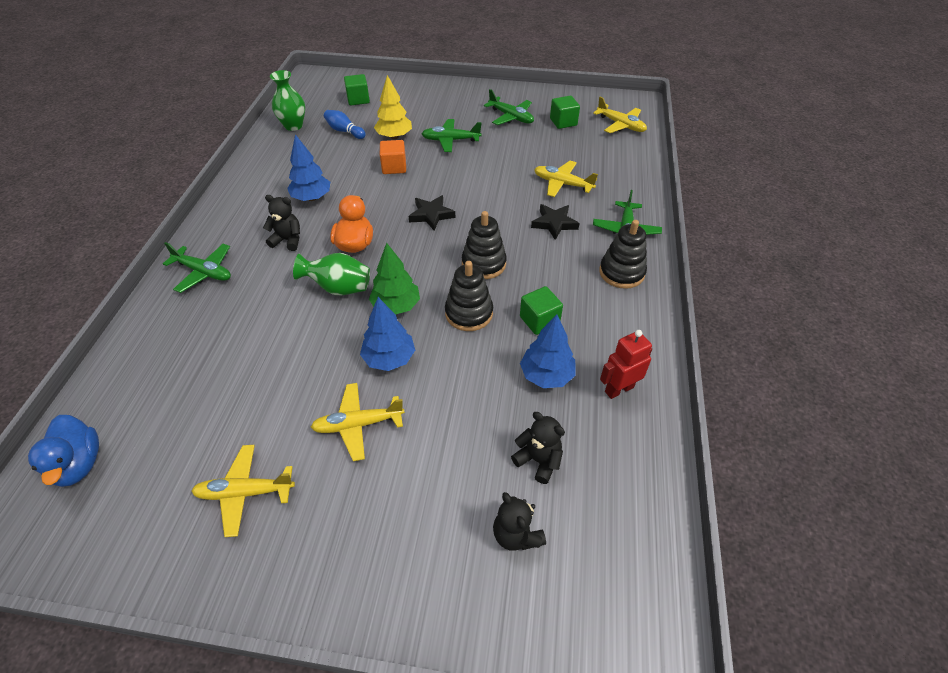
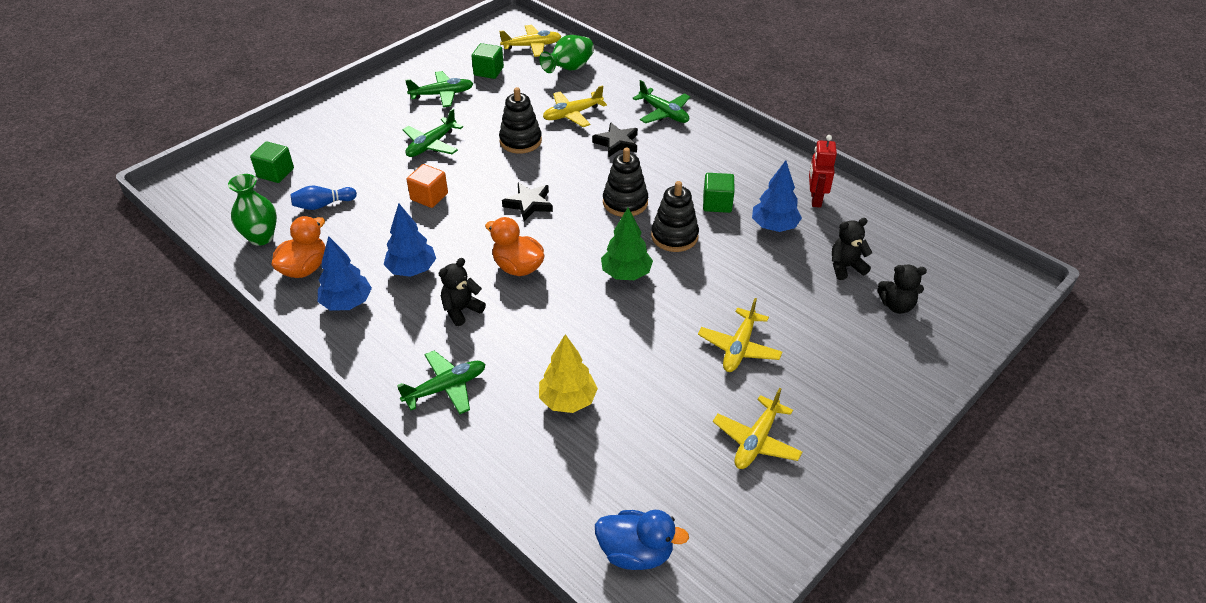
camera: 55 degrees left, 5 degrees down
green vase [293,253,370,295] -> green vase moved to [539,35,594,73]
blue tree [360,297,415,371] -> blue tree moved to [318,236,372,311]
yellow tree [374,75,412,139] -> yellow tree moved to [539,334,598,413]
black stacking toy [599,220,647,289] -> black stacking toy moved to [499,87,542,154]
none -> orange duck [272,216,325,278]

